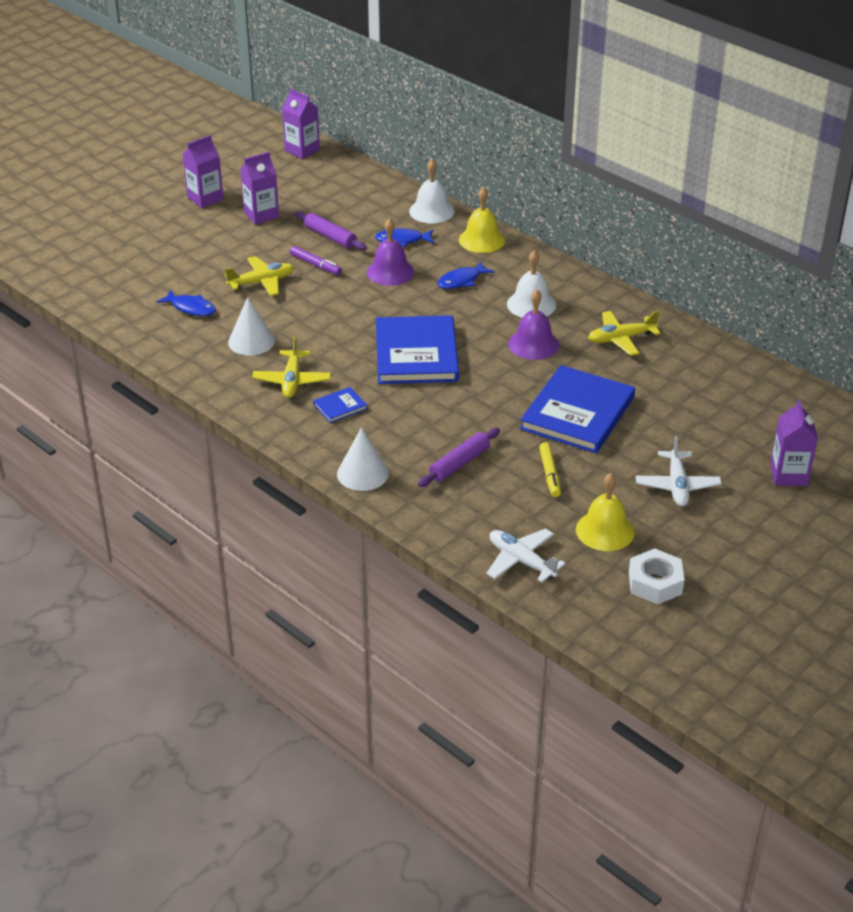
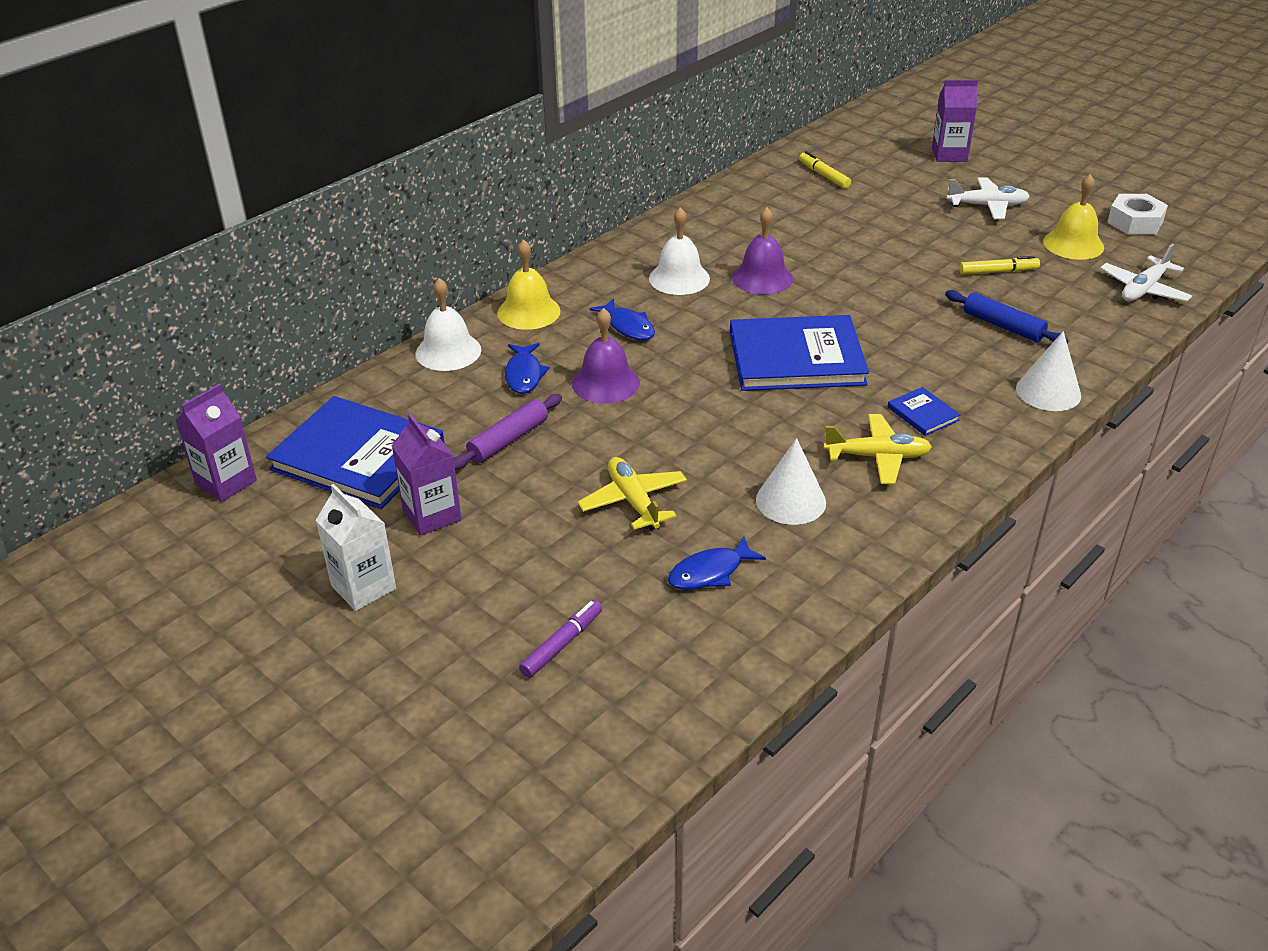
camera: 90 degrees left, 0 degrees up
blue fish [156,290,216,316] -> blue fish turned 150 degrees counterclockwise [668,536,766,590]
purple carton [182,135,224,208] -> white carton [316,484,396,611]
purple marker [290,246,342,275] -> purple marker moved to [519,600,602,678]
purple rolling pin [418,428,500,487] -> blue rolling pin [945,290,1068,343]
blue book [520,365,635,453] -> blue book moved to [266,396,445,509]
yellow plane [588,311,661,356] -> none
none -> yellow marker [799,151,851,188]

